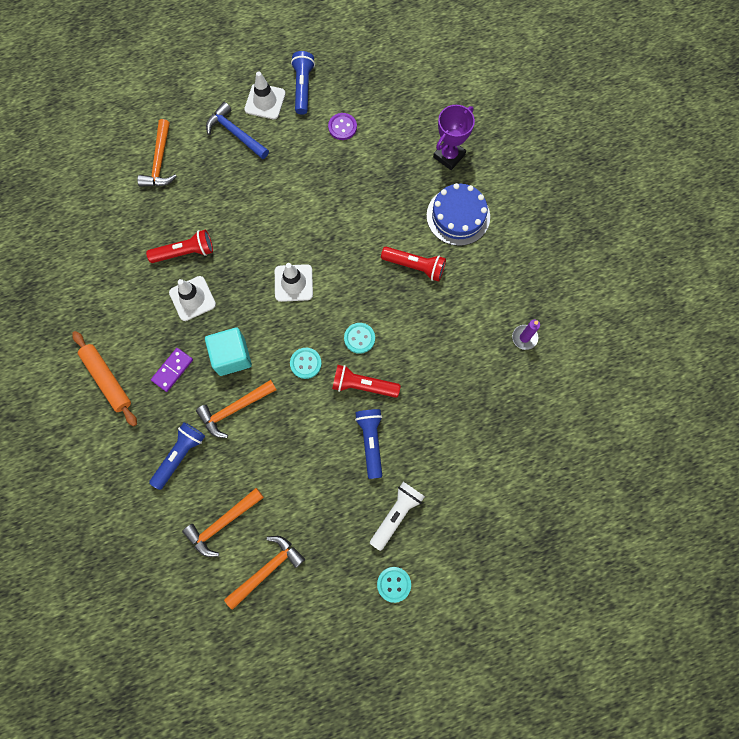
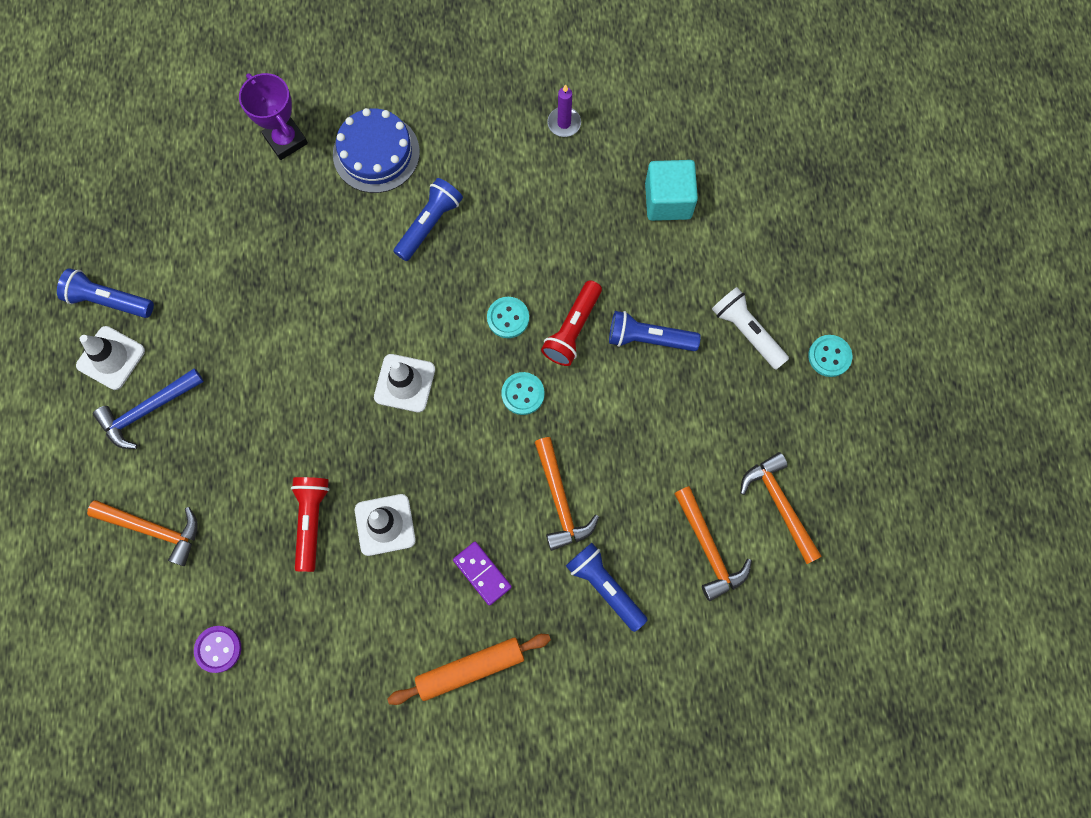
camera: 75 degrees left, 0 degrees up
turquoise cube [205,328,252,376] -> turquoise cube moved to [645,160,698,221]
purple button [328,113,357,140] -> purple button moved to [194,626,241,673]
red flashlight [381,247,446,282] -> blue flashlight [393,178,463,261]

